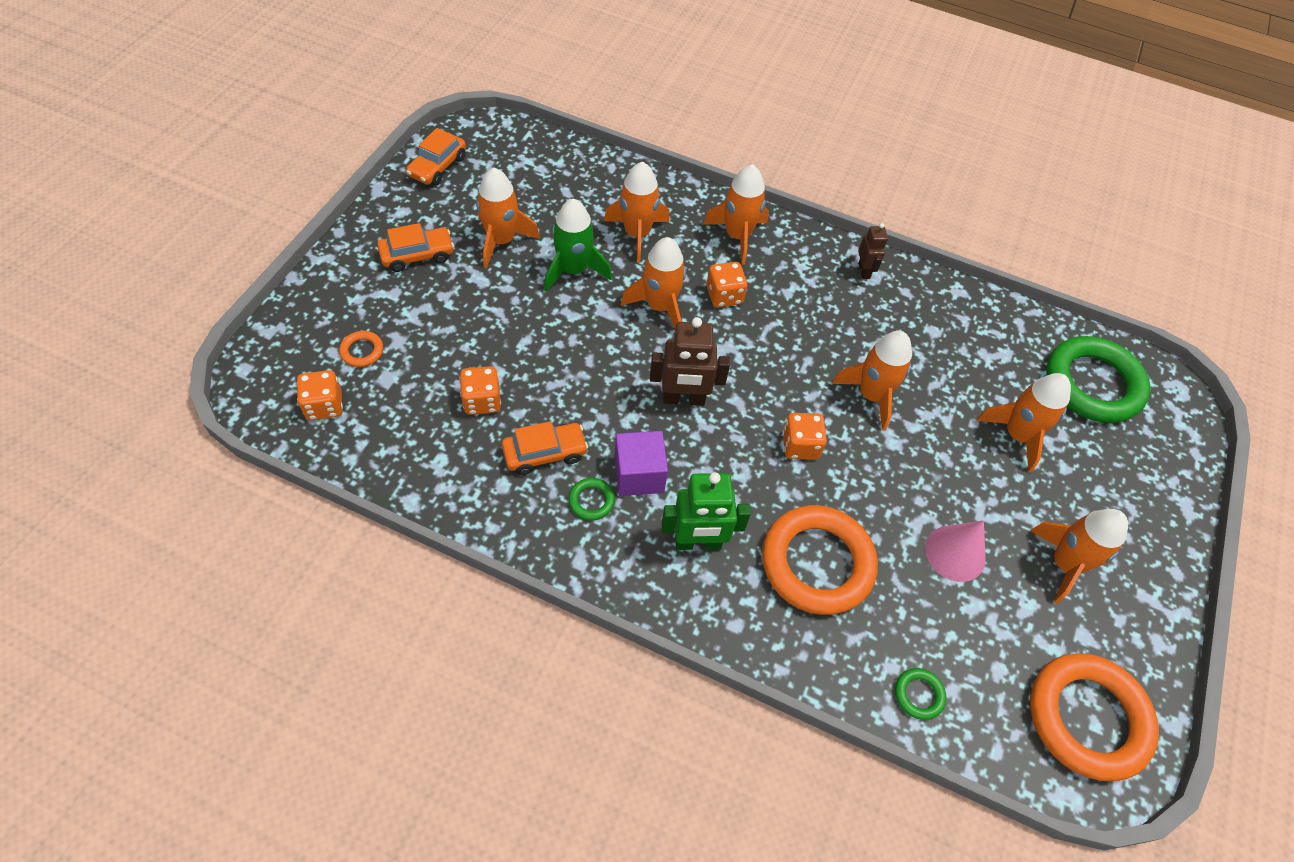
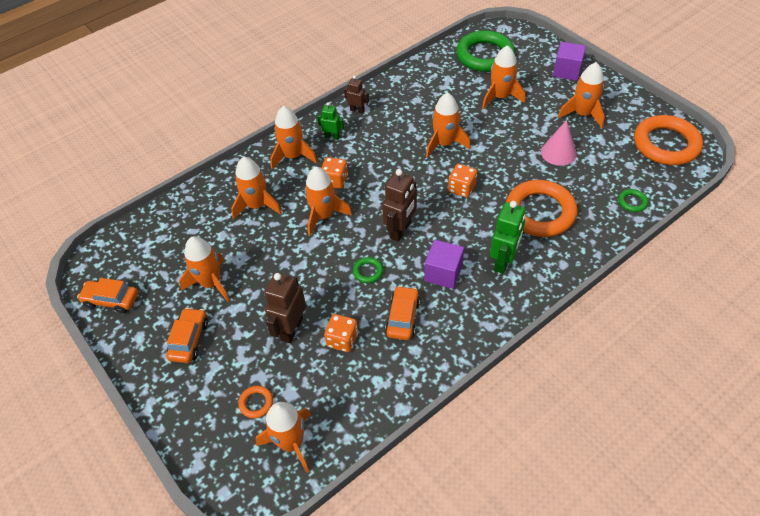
camera: 55 degrees left, 5 degrees down
orange dice [297,370,343,420] -> orange rocket [256,402,311,473]
orange car [406,128,466,186] -> orange car turned 135 degrees clockwise [77,278,138,313]
green rocket [544,198,612,292] -> none
green ring [568,478,615,520] -> green ring moved to [353,257,383,283]
none -> brown robot [264,272,306,343]
none -> green robot [318,102,344,140]
none -> purple cube [553,42,586,81]

